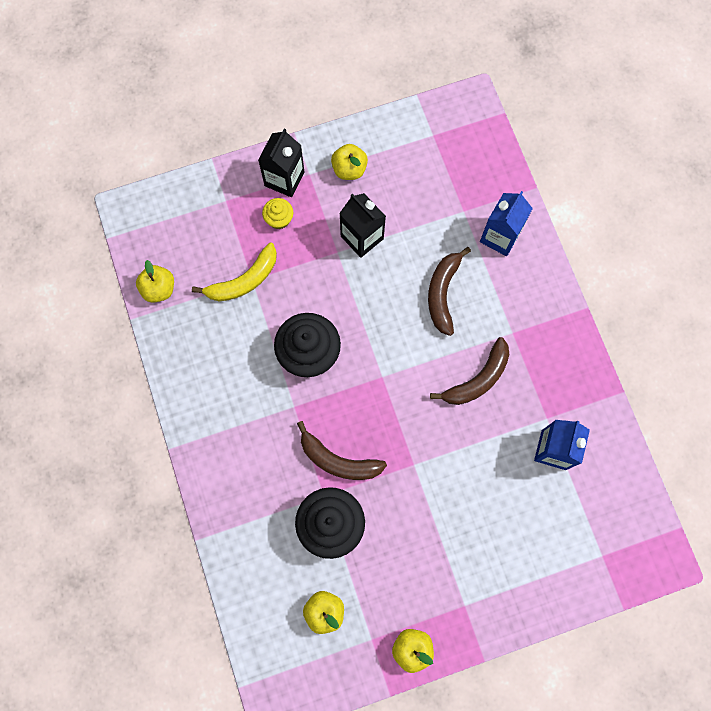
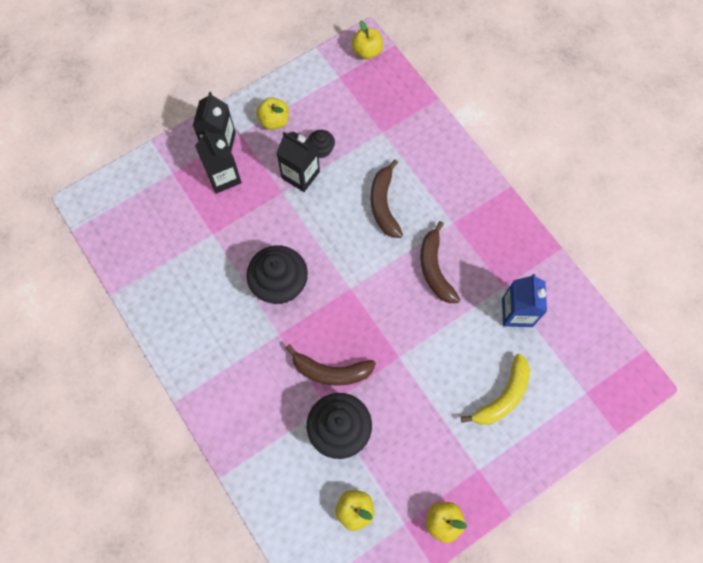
camera: 15 degrees left, 5 degrees down
yellow apple [136,260,174,303] -> yellow apple moved to [352,20,383,59]
yellow banana [192,243,277,301] -> yellow banana moved to [461,354,530,425]
yellow cupcake [262,198,293,229] -> black carton [195,130,242,194]
brown banana [430,337,509,405] -> brown banana turned 135 degrees clockwise [420,221,460,303]
blue carton [480,191,533,256] -> none
none -> black cupcake [307,130,335,158]

